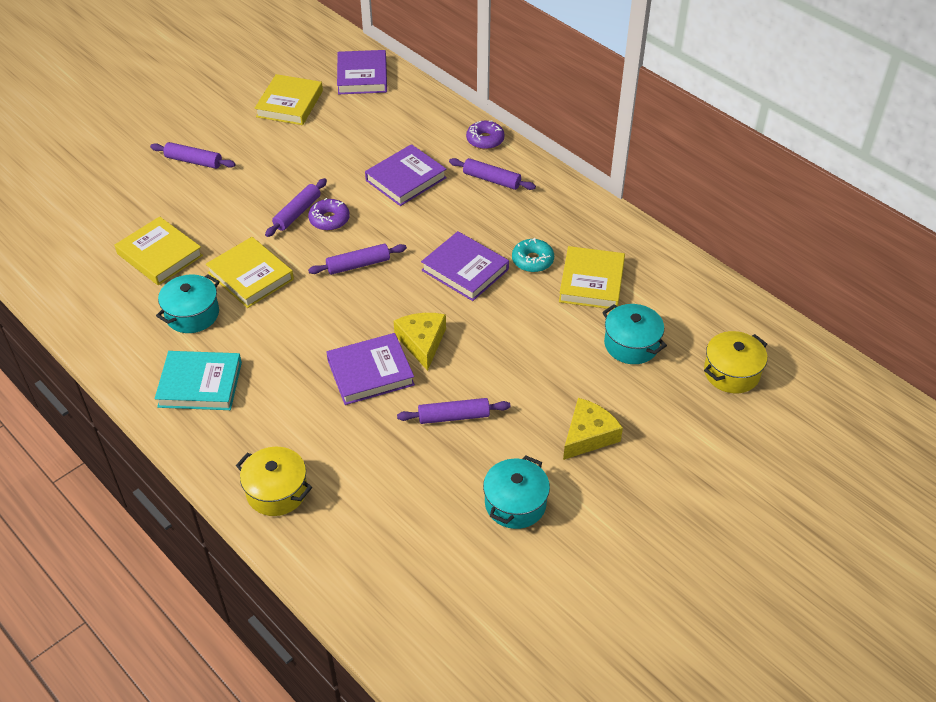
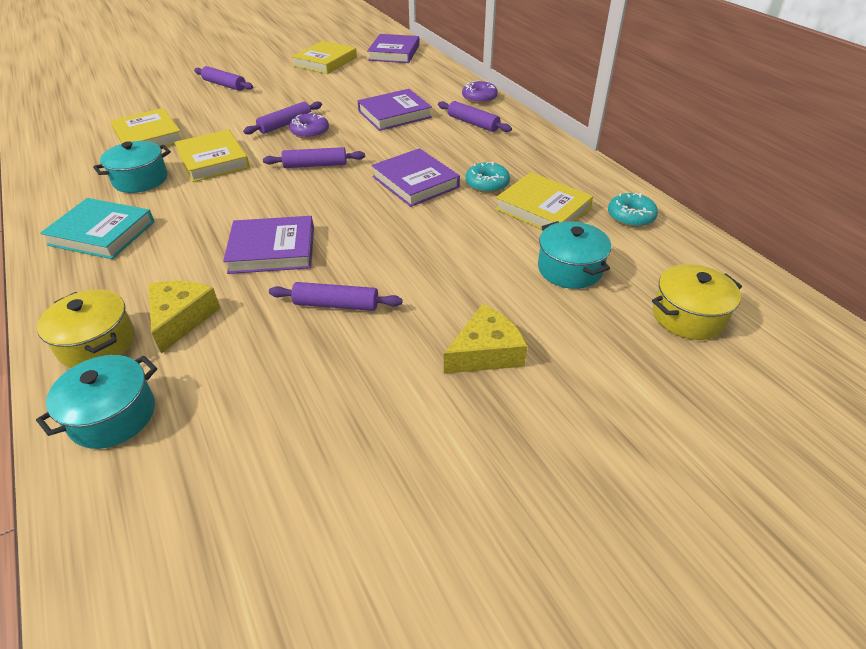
camera: 15 degrees right, 5 degrees down
yellow cheese [394,313,446,371] -> yellow cheese moved to [148,281,220,354]
turquoise pot [483,455,550,529] -> turquoise pot moved to [36,355,157,449]
yellow book [559,246,625,309] -> yellow book turned 75 degrees counterclockwise [495,172,593,230]
none -> turquoise donut [608,193,658,227]

